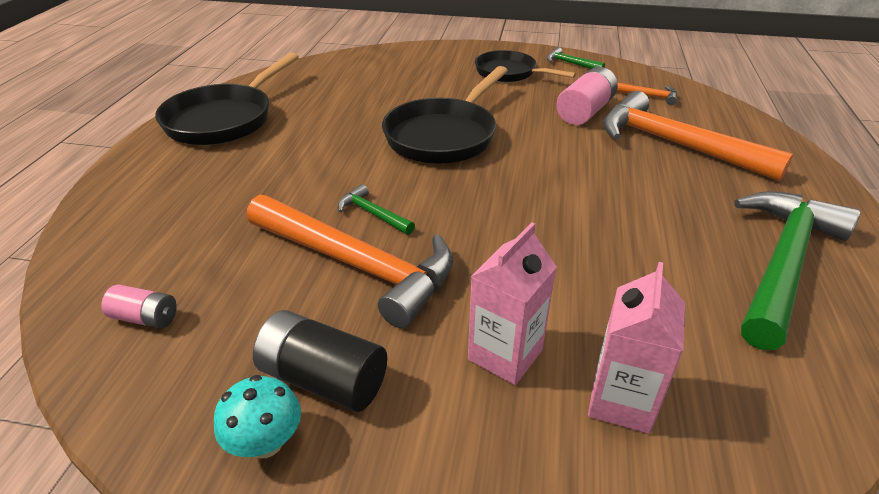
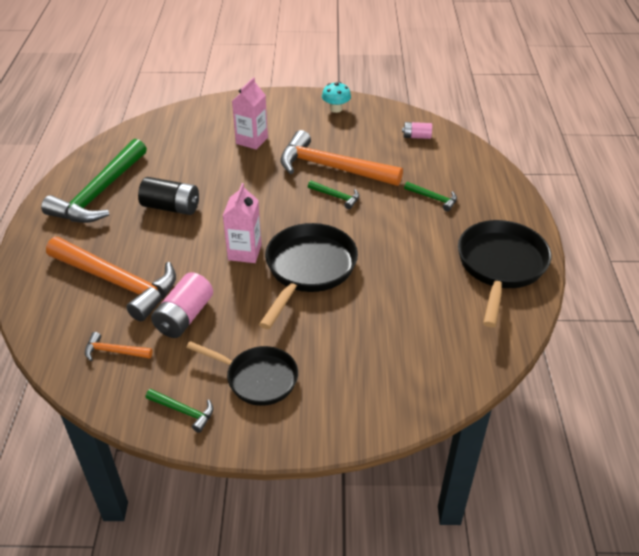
camera: 170 degrees right, 5 degrees up
black battery [253,310,387,412] -> black battery moved to [138,177,199,215]
pink carton [588,262,685,434] -> pink carton moved to [223,183,262,263]
none -> green hammer [404,182,457,211]

